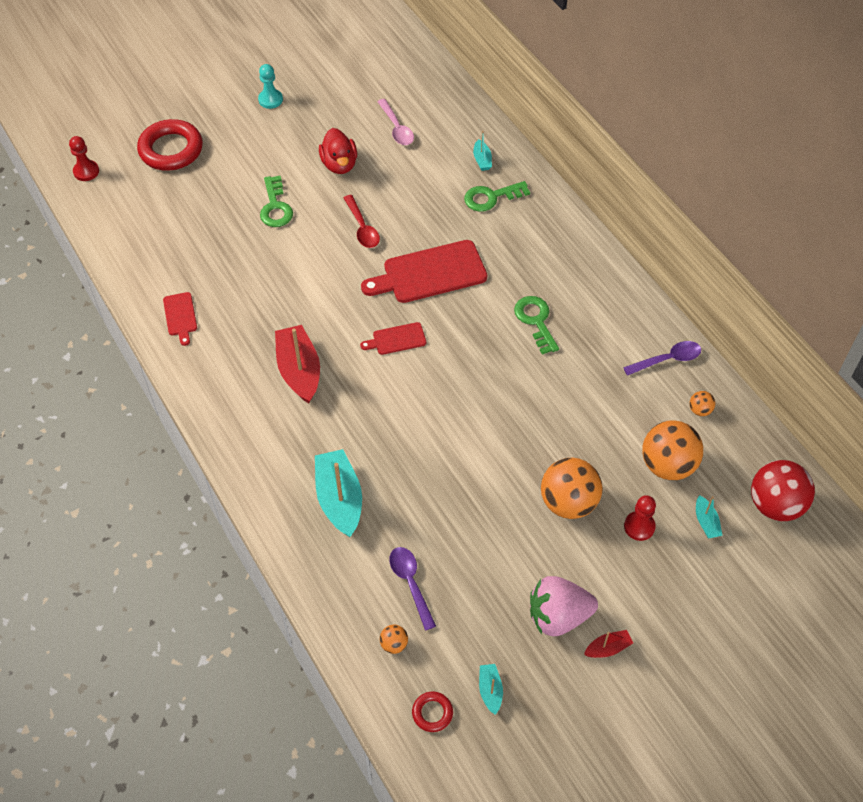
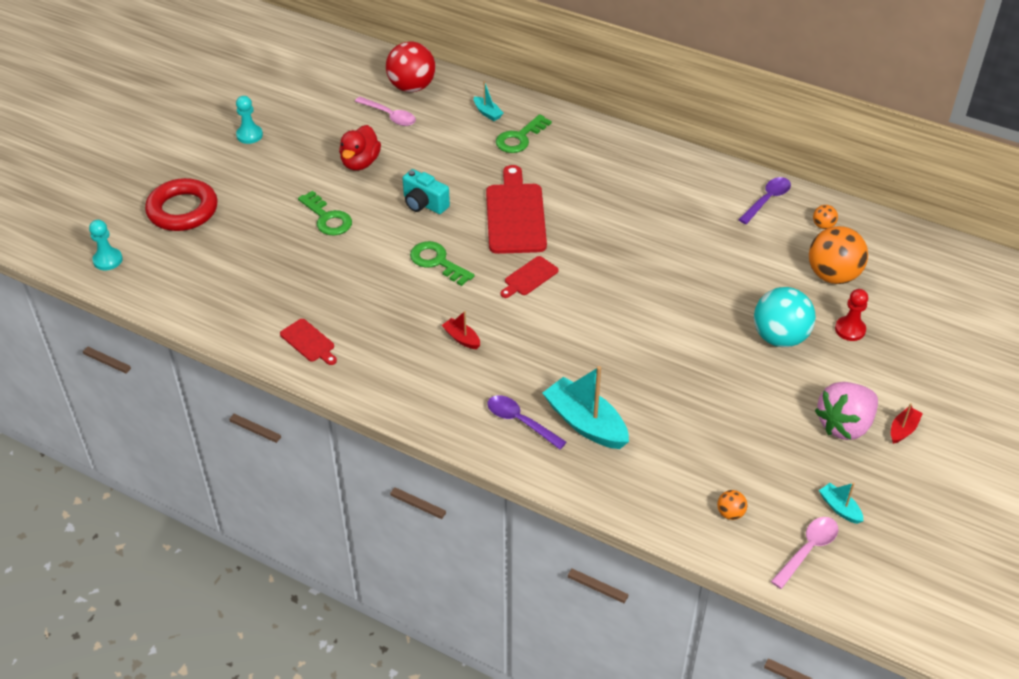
camera: 30 degrees left, 10 degrees down
red pawn [69,136,99,181] -> turquoise pawn [89,220,123,270]
red boat [275,325,320,404] -> red boat [442,311,480,349], size x0.49
red duck [319,128,357,174] -> red duck turned 60 degrees clockwise [339,125,381,171]
red spoon [344,195,380,248] -> turquoise camera [403,169,450,214]
red cutting board [361,240,487,303] -> red cutting board turned 135 degrees clockwise [486,165,547,254]
purple spoon [389,547,436,631] -> purple spoon moved to [487,395,567,449]
red ring [412,692,453,732] -> pink spoon [771,517,839,589]
green key [514,296,559,355] -> green key moved to [410,241,474,286]
orange ball [541,458,603,519] -> turquoise ball [754,287,816,347]
turquoise boat [696,495,723,538] -> none
red ball [751,460,815,521] -> red ball moved to [386,42,435,92]

